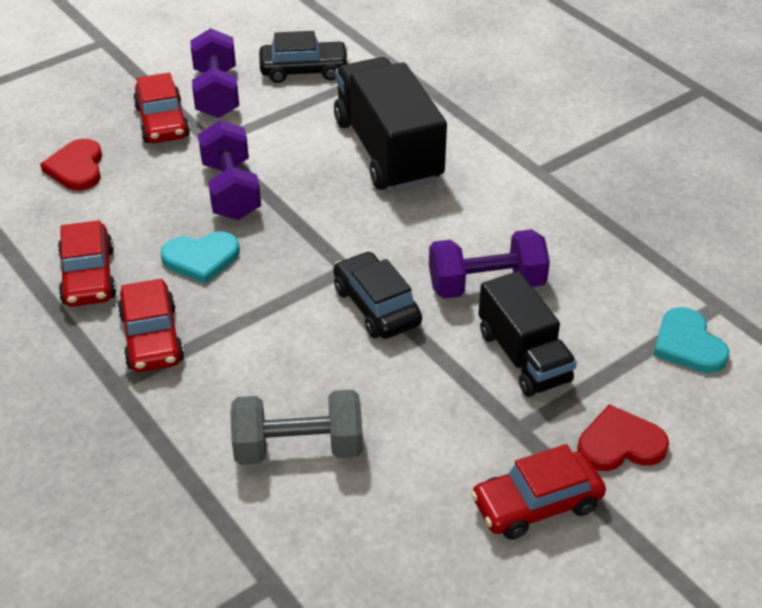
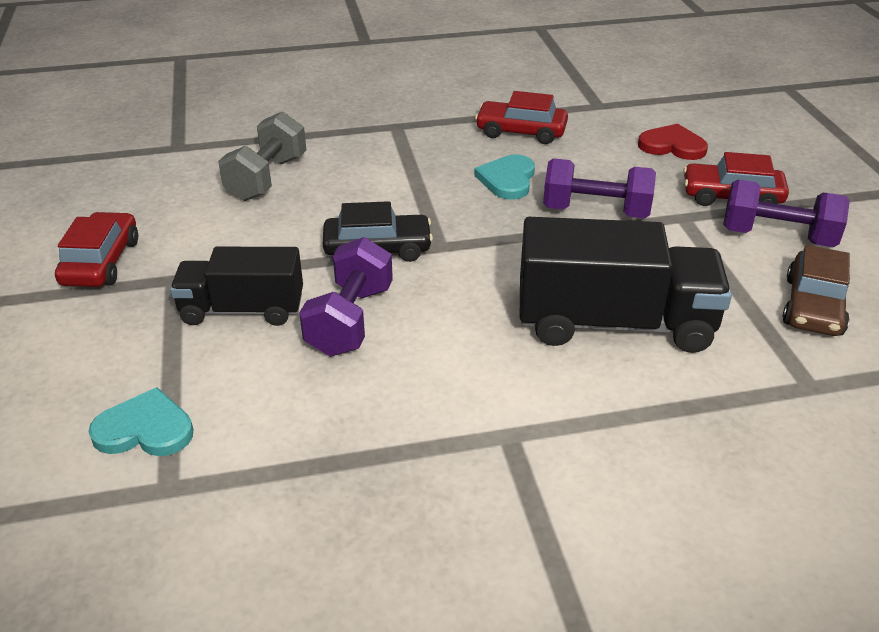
camera: 115 degrees right, 5 degrees down
red car [118,279,184,372] -> none
black car [259,31,349,83] -> brown car [783,245,850,336]
red heart [577,404,669,471] -> none

